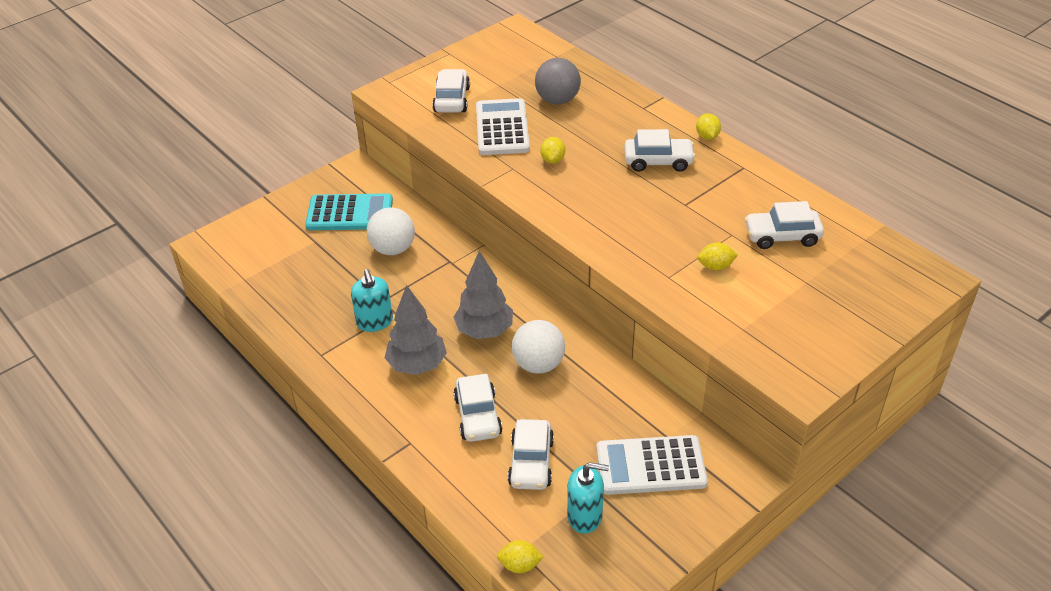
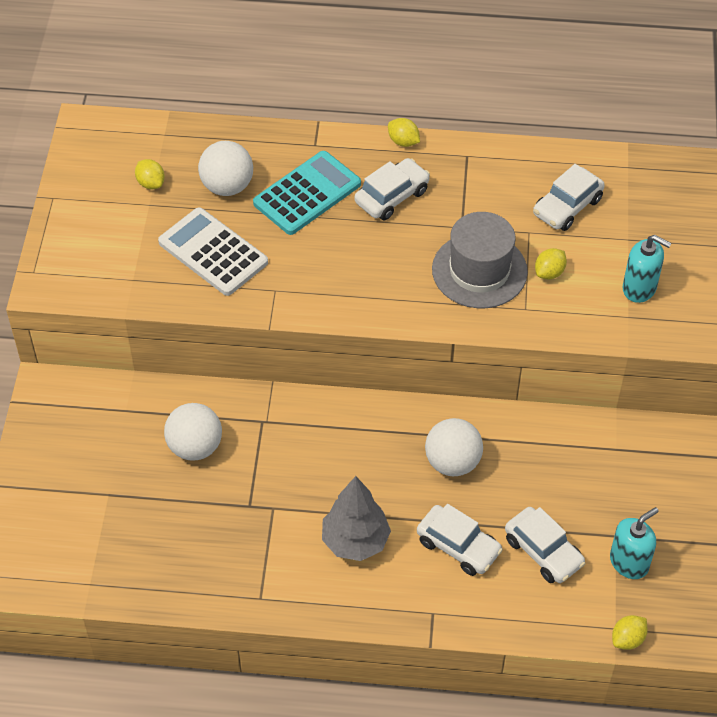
camera: 45 degrees left, 10 degrees up
turquoise calculator [305,193,393,230] -> turquoise calculator moved to [253,151,361,235]
turquoise soap dispenser [351,269,393,332] -> turquoise soap dispenser moved to [623,235,671,303]
white car [432,69,470,112] -> none
grey tree [454,251,513,339] -> none
grey ball [535,58,581,104] -> white ball [198,141,253,196]
yellow lemon [540,137,565,164] -> yellow lemon moved to [135,159,165,189]
white calculator [596,435,708,495] -> none
none -> grey hat [432,212,528,308]

